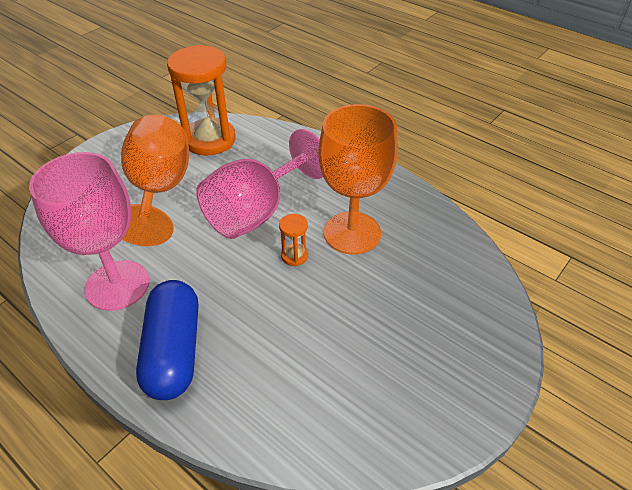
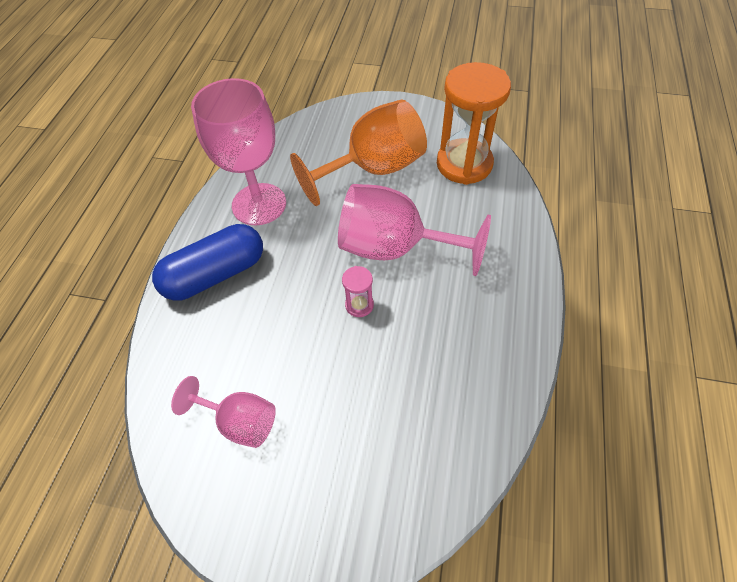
camera: 65 degrees right, 10 degrees up
orange hourglass [279,214,308,266] -> pink hourglass [342,266,374,317]
orange goblet [318,104,398,255] -> none
none -> pink goblet [171,376,276,448]

